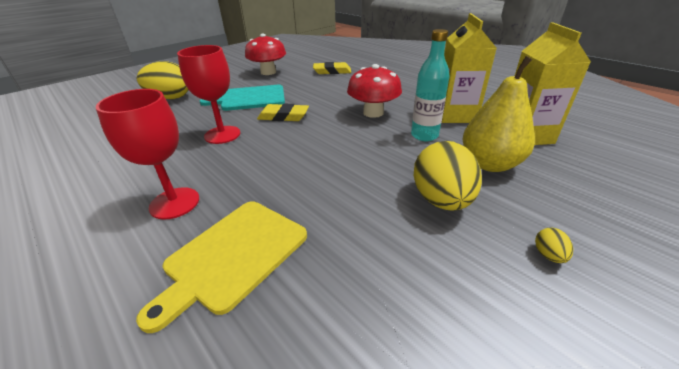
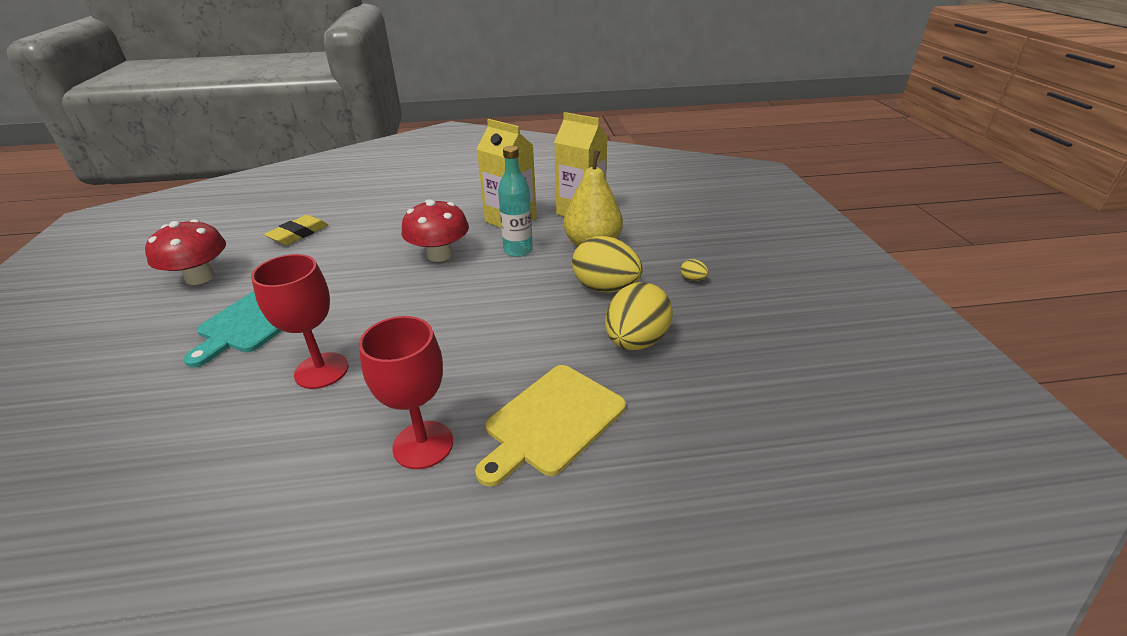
camera: 55 degrees left, 0 degrees up
yellow cutting board [136,201,307,333] -> yellow cutting board turned 60 degrees clockwise [475,365,626,486]
yellow egg [137,61,188,99] -> yellow egg moved to [605,282,673,350]
yellow eraser [257,104,309,121] -> none

